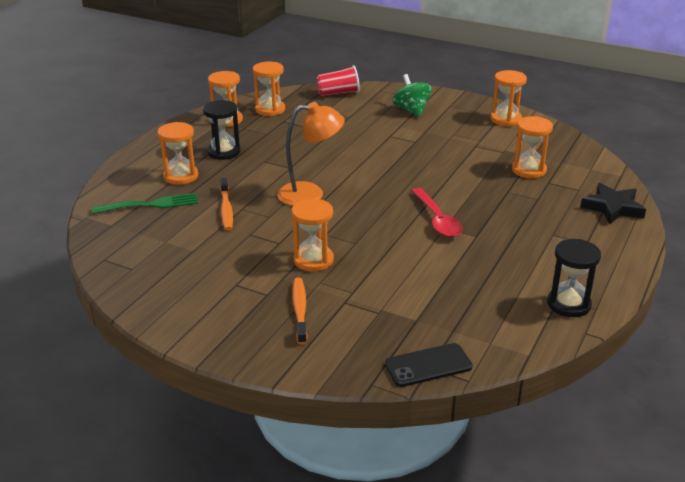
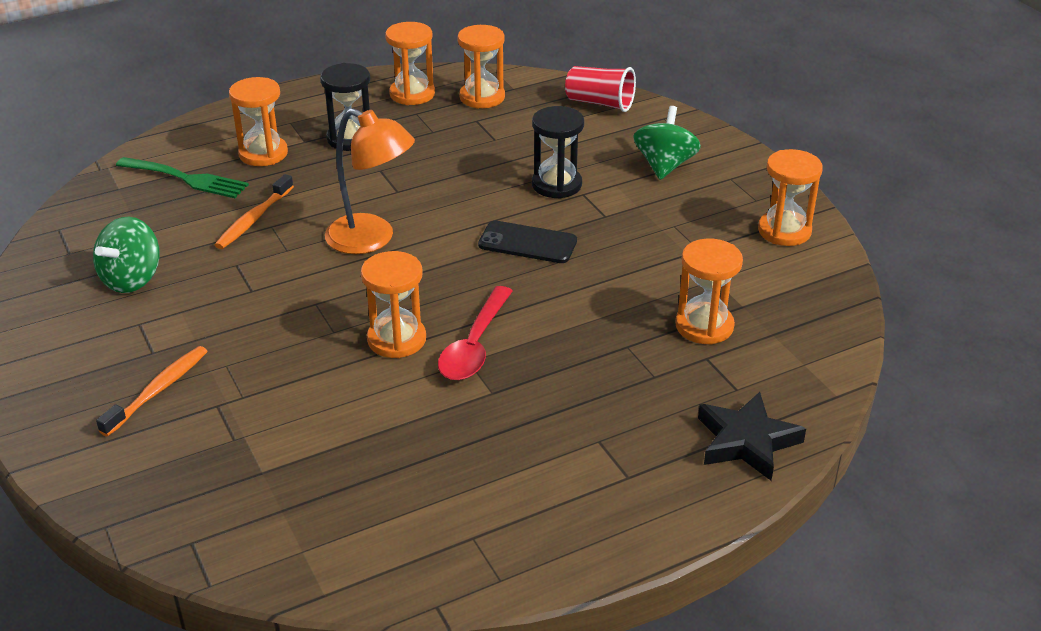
camera: 35 degrees right, 5 degrees up
orange hourglass [292,199,334,272] -> orange hourglass moved to [361,251,426,358]
black phone [385,343,473,387] -> black phone moved to [478,221,577,263]
black hourglass [547,239,601,317] -> black hourglass moved to [532,106,584,199]
none -> green spinning top [93,217,160,293]

